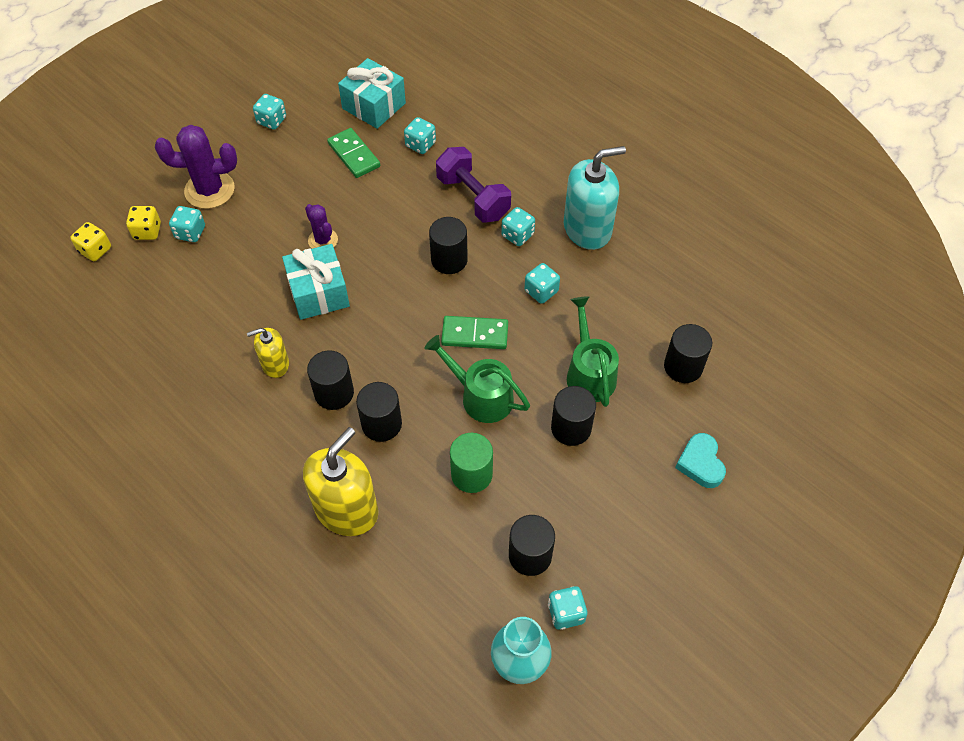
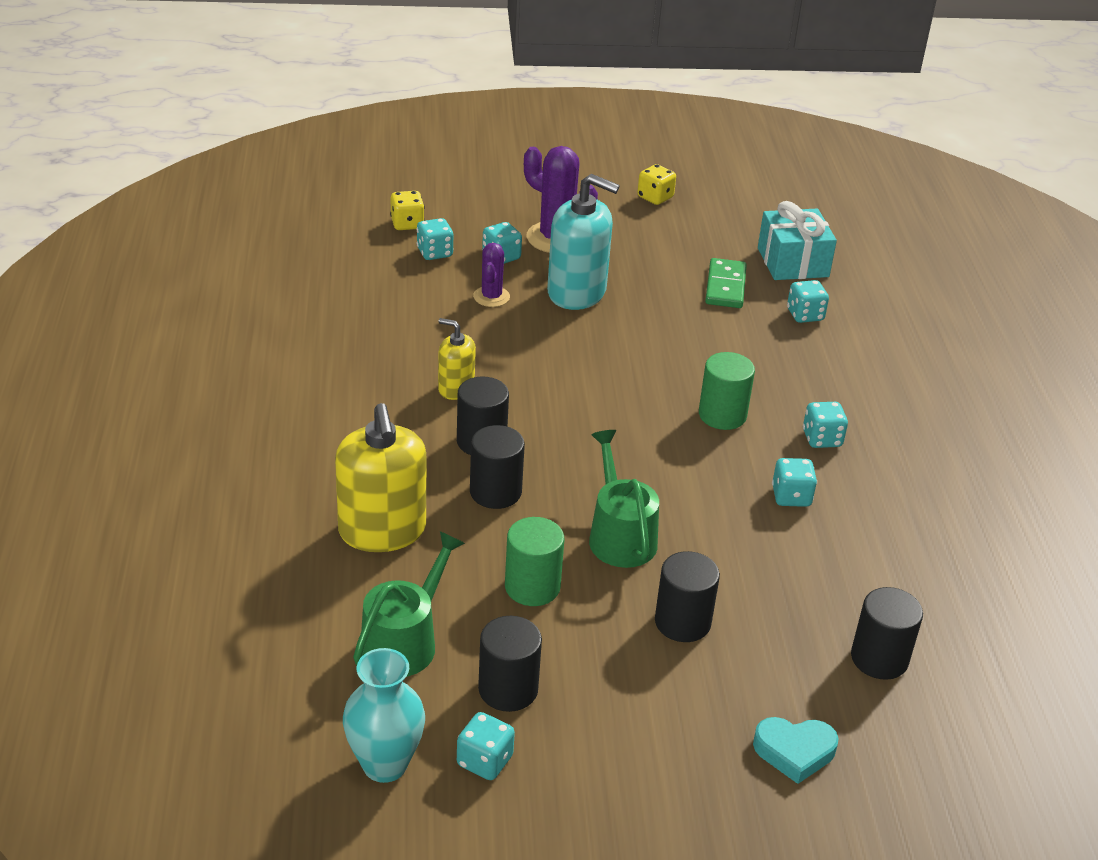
camera: 40 degrees right, 20 degrees down
yellow dice [126,206,161,240] -> yellow dice moved to [637,164,676,205]
turquoise dice [253,94,286,130] -> turquoise dice moved to [416,218,454,260]
turquoise gift [282,244,350,320] -> none
yellow soap dispenser [303,427,378,536] -> yellow soap dispenser turned 90 degrees clockwise [335,403,426,552]
purple cactus [305,204,338,249] -> purple cactus moved to [473,243,510,307]
black cylinder [429,217,468,274] -> green cylinder [699,352,755,430]
purple dumbbell [436,147,511,223] -> none
green domino [441,316,508,349] -> none
turquoise soap dispenser [564,146,626,250] -> turquoise soap dispenser moved to [547,174,620,310]
green watering can [567,296,619,407] -> green watering can moved to [353,531,465,677]
turquoise heart [675,433,726,488] -> turquoise heart turned 120 degrees counterclockwise [753,717,839,784]

